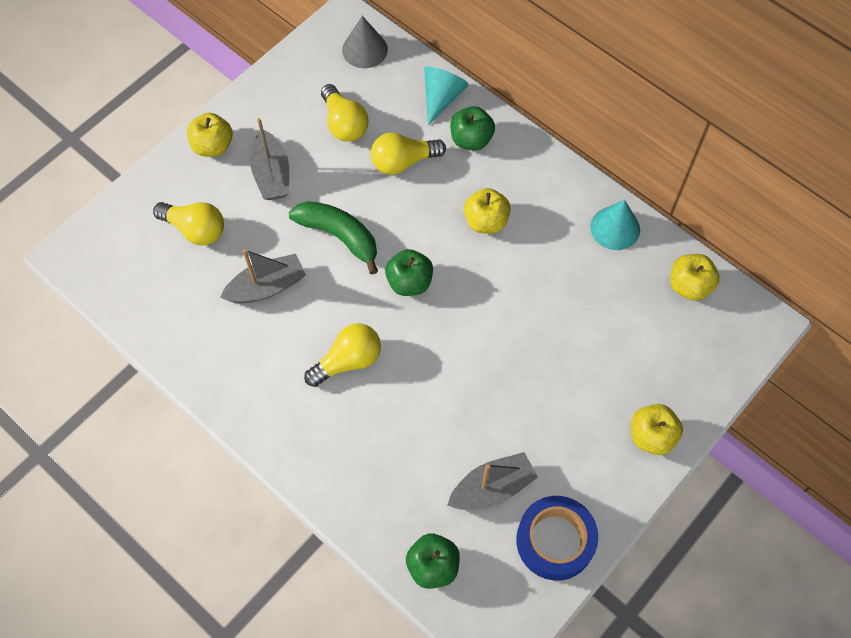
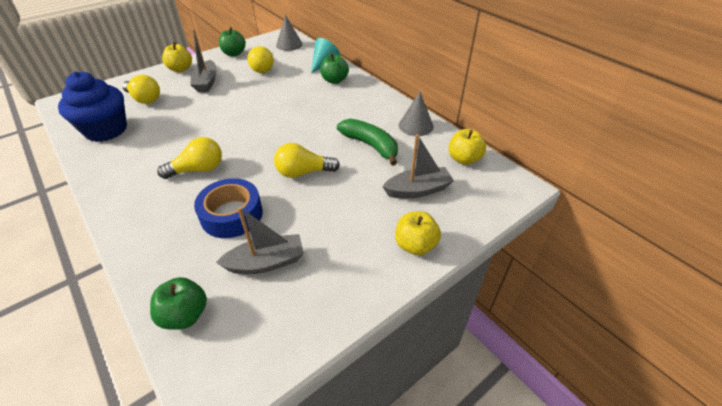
camera: 10 degrees right, 20 degrees down
grey boat [220,249,306,303] -> grey boat moved to [382,134,454,198]
green banana [289,201,378,274] -> green banana moved to [337,119,398,166]
yellow light bulb [371,132,446,175] -> yellow light bulb moved to [274,143,340,178]
green apple [385,249,433,296] -> green apple moved to [219,27,246,56]
yellow apple [464,188,511,233] -> none
blue tape [516,496,598,580] -> blue tape moved to [194,178,263,238]
turquoise cone [590,200,640,250] -> grey cone [399,92,433,136]
none -> blue cupcake [58,71,127,142]

